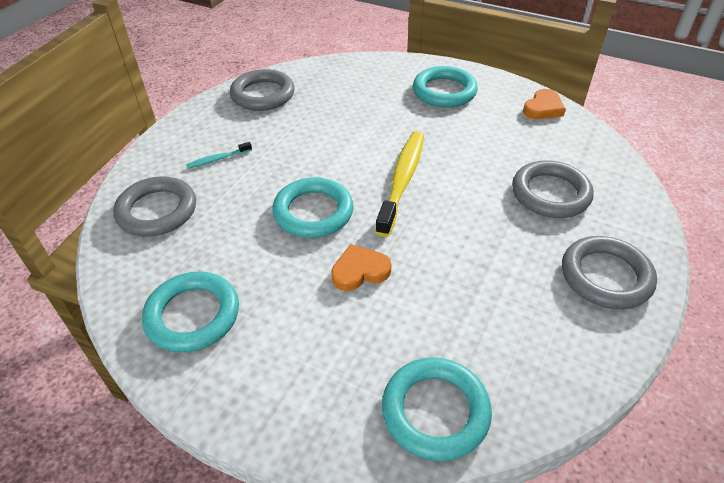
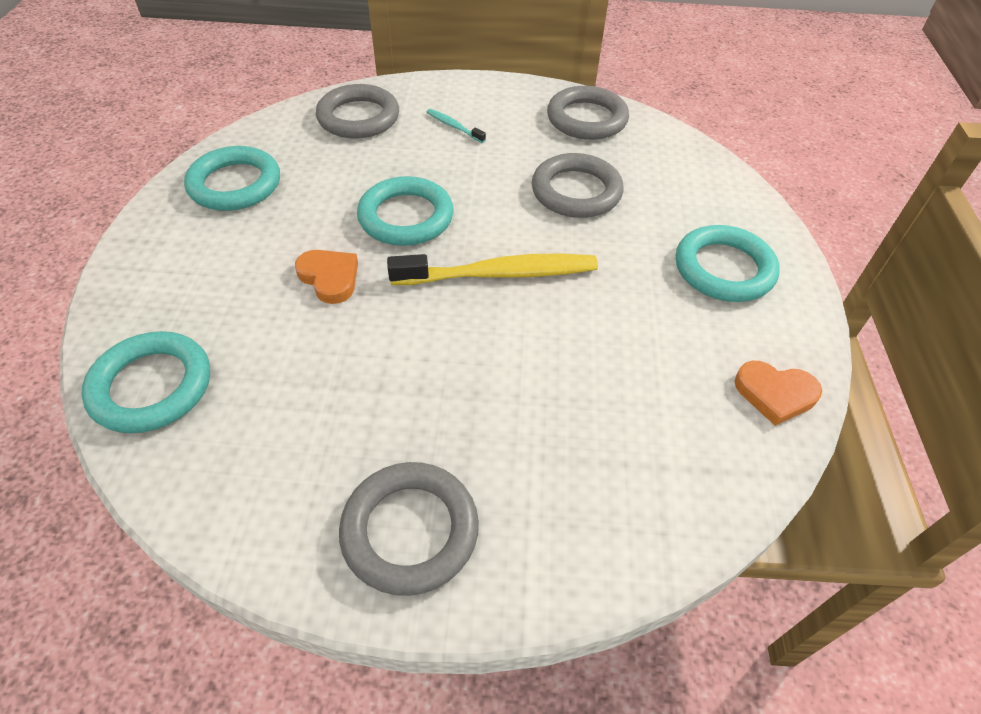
camera: 65 degrees right, 5 degrees up
grey ring [512,160,594,218] -> grey ring moved to [532,153,623,218]

